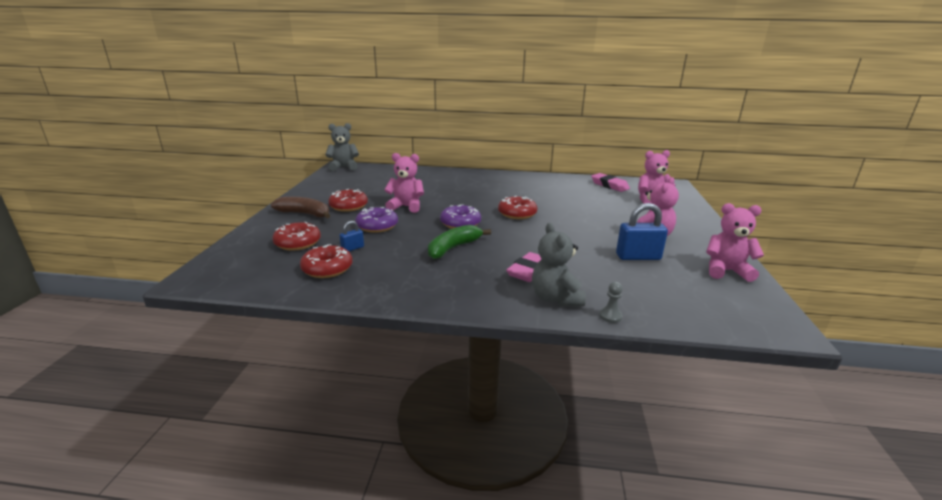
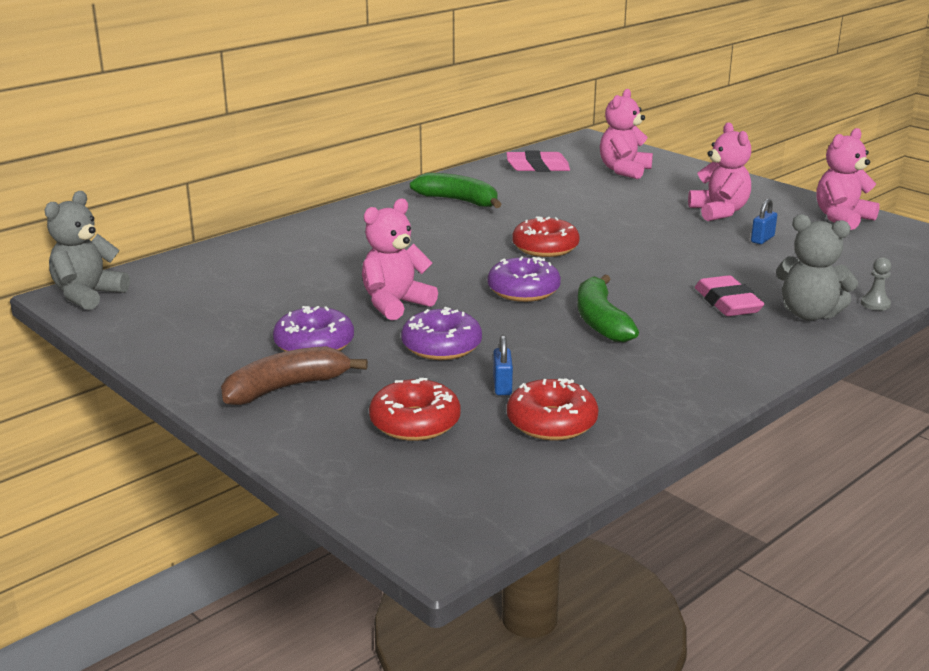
camera: 50 degrees left, 0 degrees up
red donut [328,189,368,212] -> purple donut [273,306,354,352]
blue padlock [616,203,668,260] -> blue padlock [751,199,777,244], size x0.53
none -> green banana [410,173,501,208]

